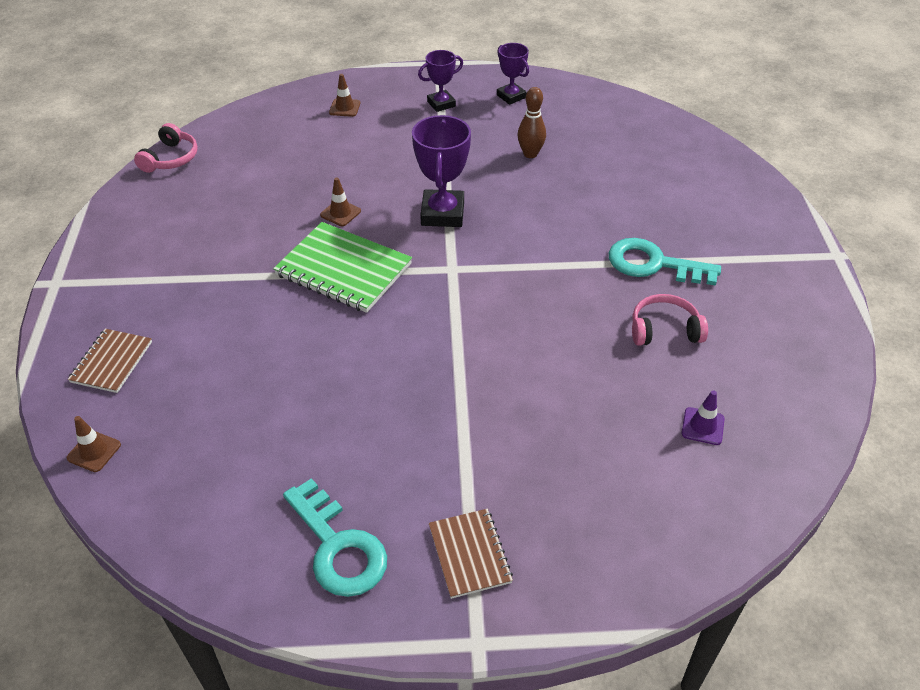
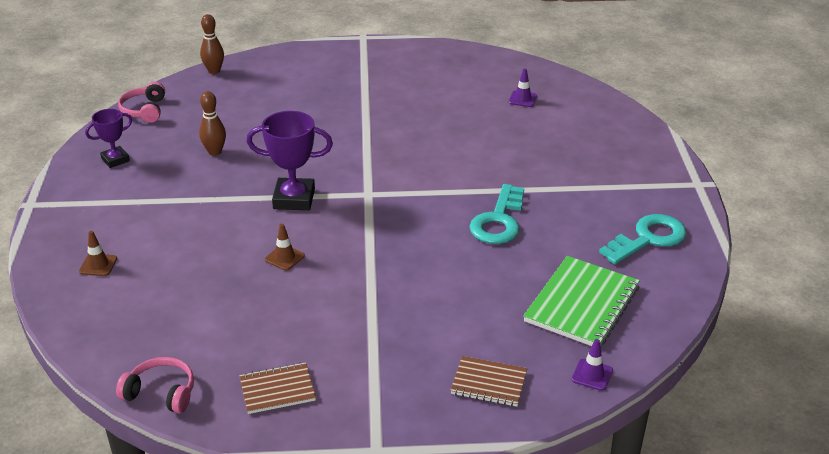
camera: 90 degrees left, 10 degrees down
brown traffic cone [67,416,121,472] -> purple traffic cone [572,339,613,391]
green notebook [273,222,412,313] -> green notebook moved to [523,256,640,346]
purple trophy [418,50,463,112] -> none
brown notebook [429,509,513,599] -> brown notebook moved to [239,362,316,414]
turquoise key [609,238,721,286] -> turquoise key moved to [469,184,524,244]
pink headphones [632,294,708,346] -> pink headphones moved to [118,82,165,123]
none -> brown bowling pin [200,14,224,74]

